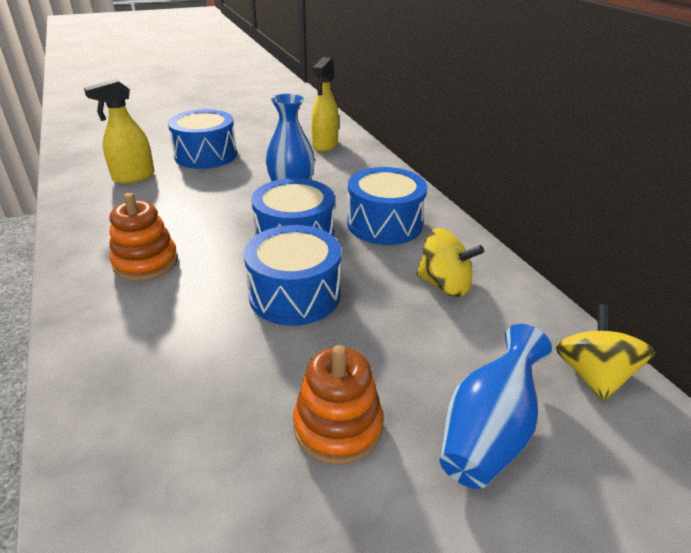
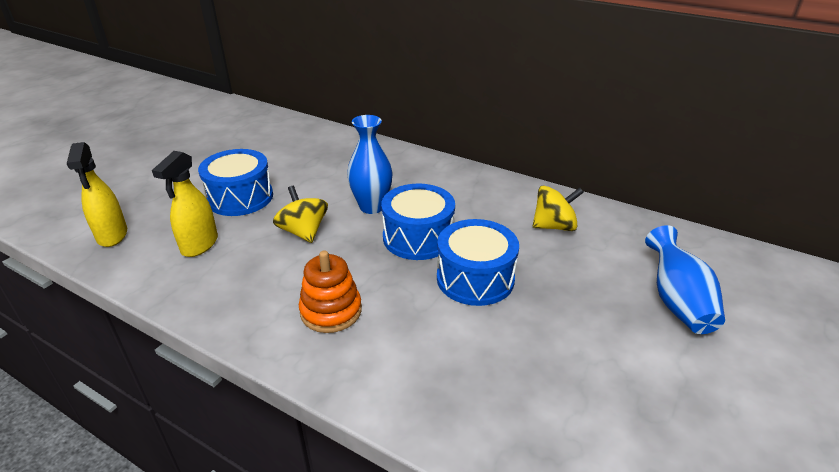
camera: 35 degrees left, 0 degrees up
orange stacking toy [293,345,383,464] -> none
yellow spray bottle [311,57,339,152] -> yellow spray bottle moved to [67,142,127,247]
blue drum [347,167,427,245] -> none
yellow spinning top [555,304,655,402] -> yellow spinning top moved to [273,186,328,243]

